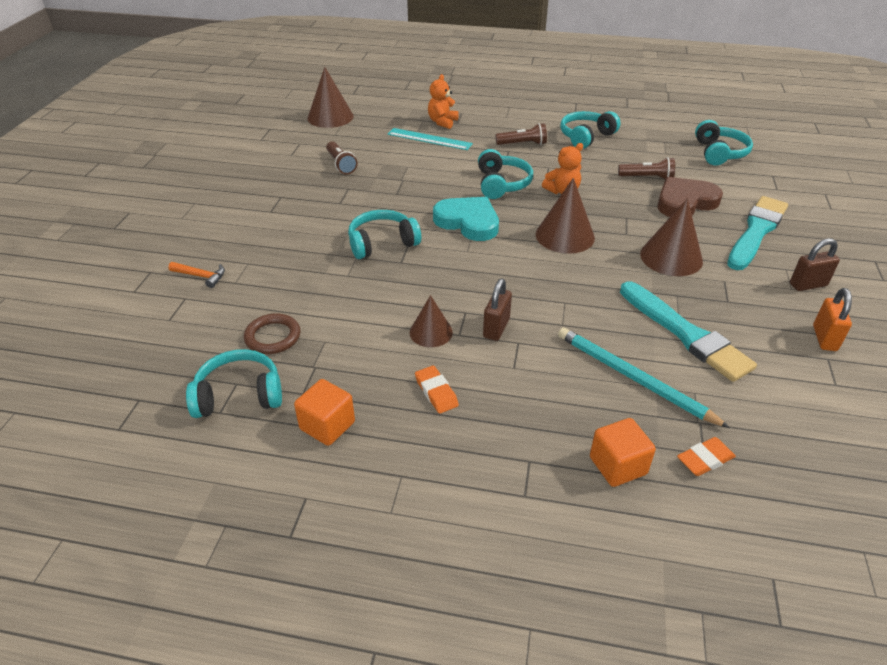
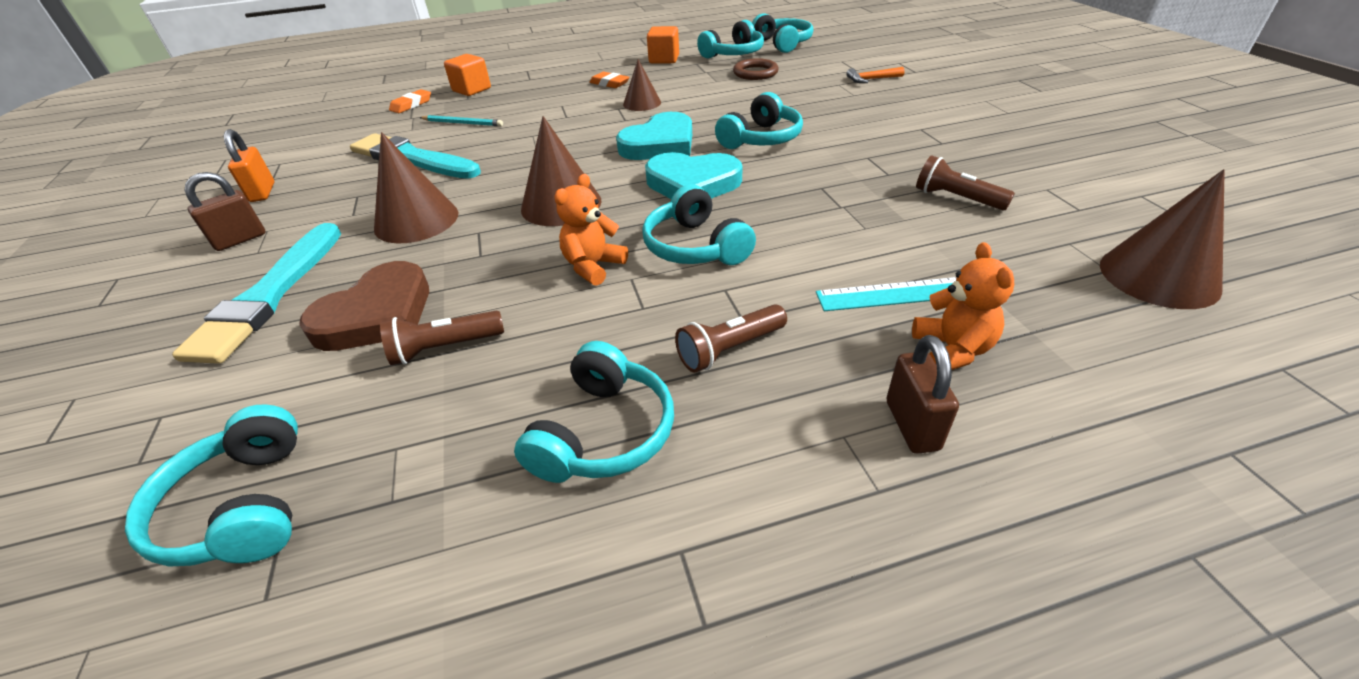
camera: 155 degrees right, 0 degrees up
brown padlock [483,279,512,341] -> brown padlock moved to [887,335,959,454]
turquoise pencil [558,327,730,428] -> turquoise pencil [419,115,503,126], size x0.58
none -> turquoise heart [616,112,692,160]
none -> turquoise headphones [752,13,813,53]

